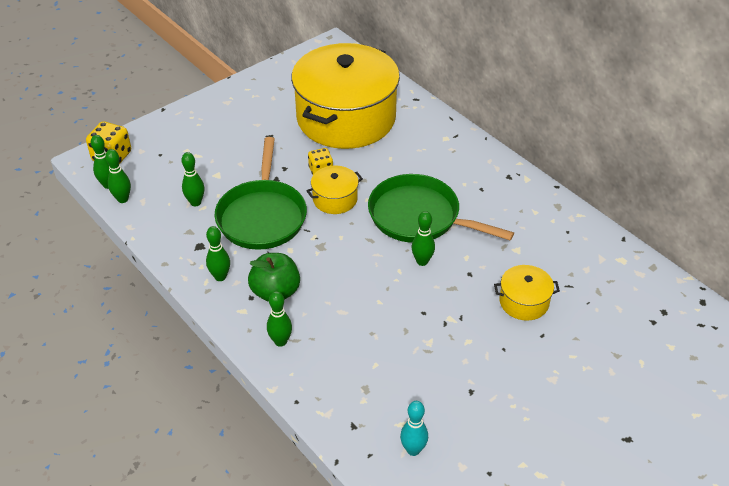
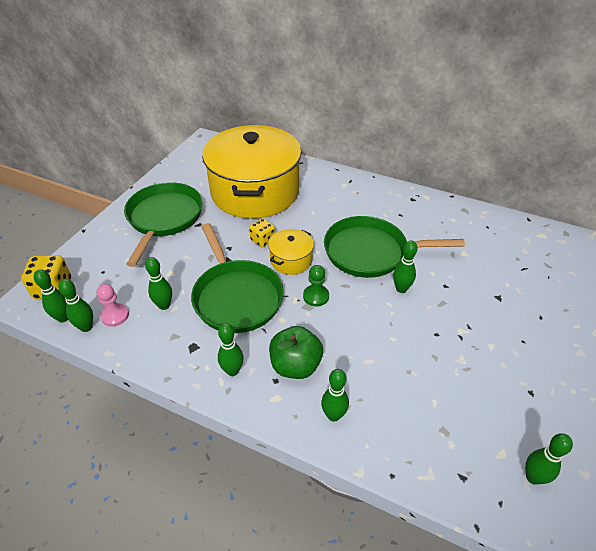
camera: 25 degrees left, 0 degrees up
turquoise bowling pin [400,401,428,456] -> green bowling pin [525,433,573,485]
yellow pot [494,265,560,321] -> none
none -> pink pawn [97,284,129,327]
none -> green pan [124,182,203,267]
none -> green pawn [303,265,329,307]

